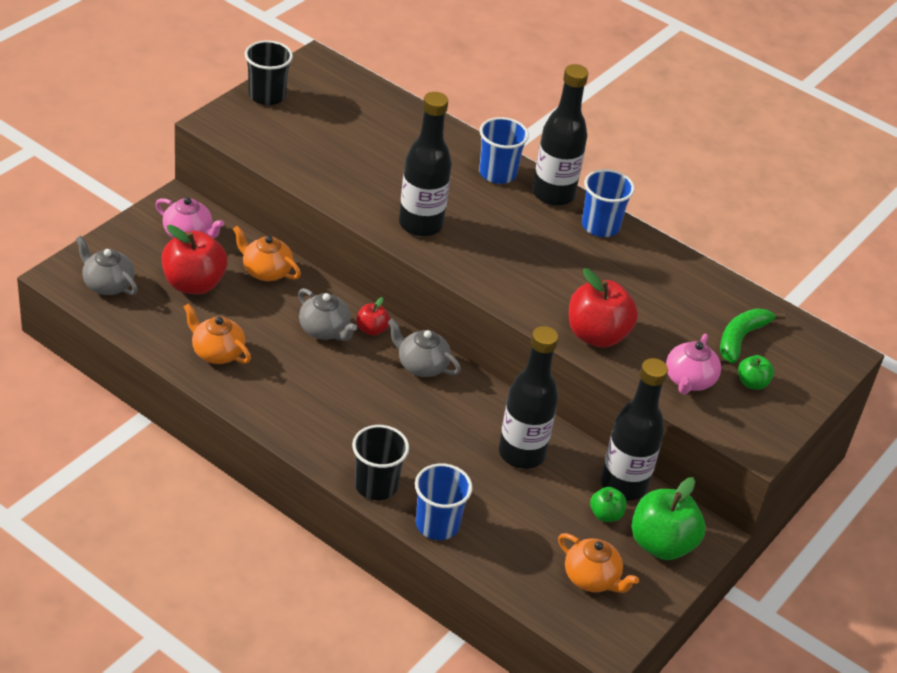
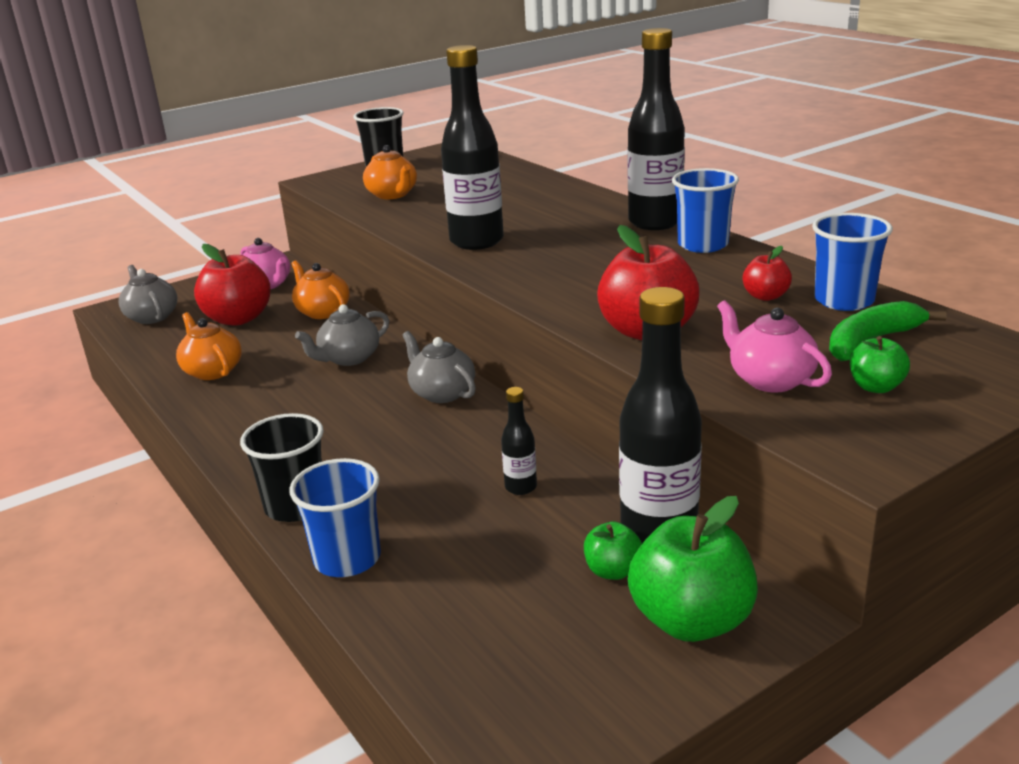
camera: 25 degrees right, 15 degrees down
grey teapot [298,288,357,341] -> grey teapot turned 75 degrees clockwise [295,304,389,366]
red apple [356,297,390,336] -> red apple moved to [743,246,792,301]
blue cup [479,117,529,184] -> blue cup moved to [812,213,893,311]
black bottle [499,326,558,469] -> black bottle [501,387,537,495], size x0.46
orange teapot [558,533,639,593] -> orange teapot moved to [363,145,417,199]
pink teapot [666,334,721,395] -> pink teapot turned 105 degrees clockwise [717,300,832,393]

